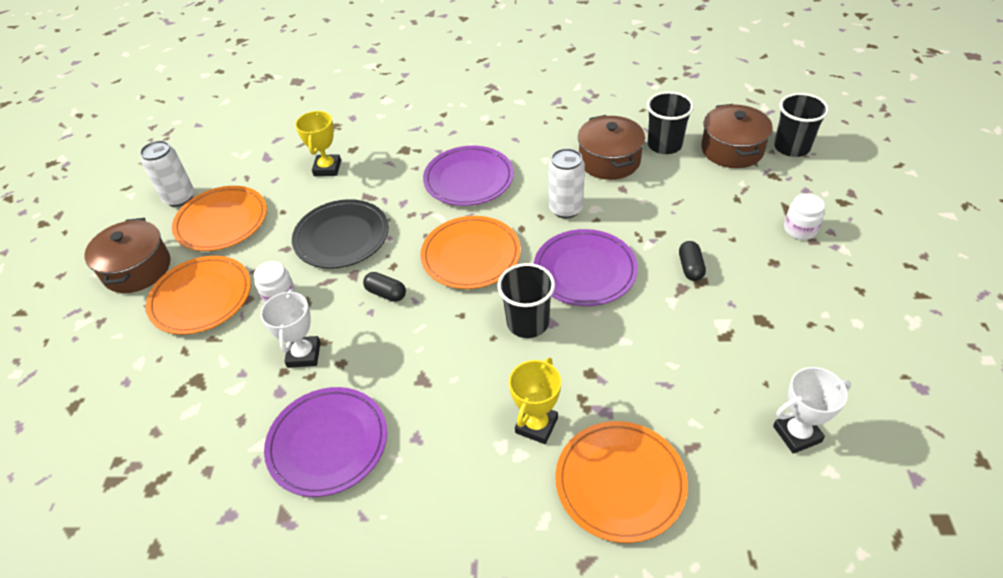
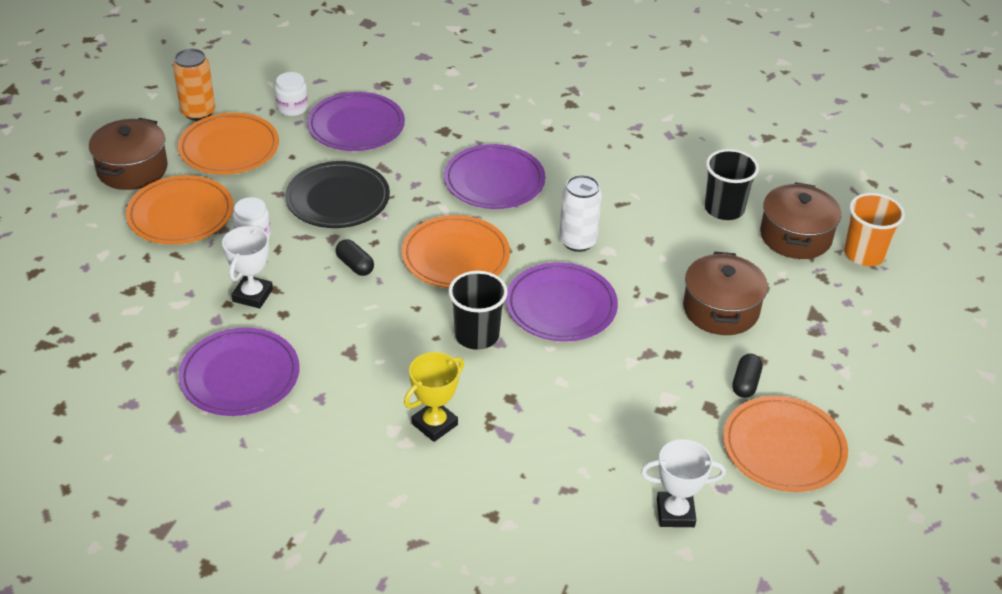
camera: 15 degrees right, 5 degrees down
white can [140,141,194,207] -> orange can [173,49,215,121]
yellow trophy [295,111,341,176] -> purple plate [307,92,405,151]
orange plate [555,421,688,543] -> orange plate moved to [723,396,848,492]
brown pot [578,115,645,180] -> brown pot moved to [683,251,768,335]
black capsule [679,241,706,281] -> black capsule moved to [732,354,763,398]
black cup [774,93,829,157] -> orange cup [844,193,905,266]
white jar [784,193,825,240] -> white jar moved to [275,72,308,116]

